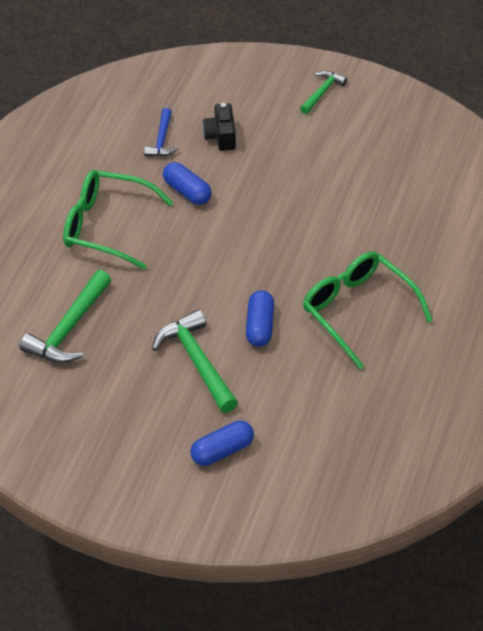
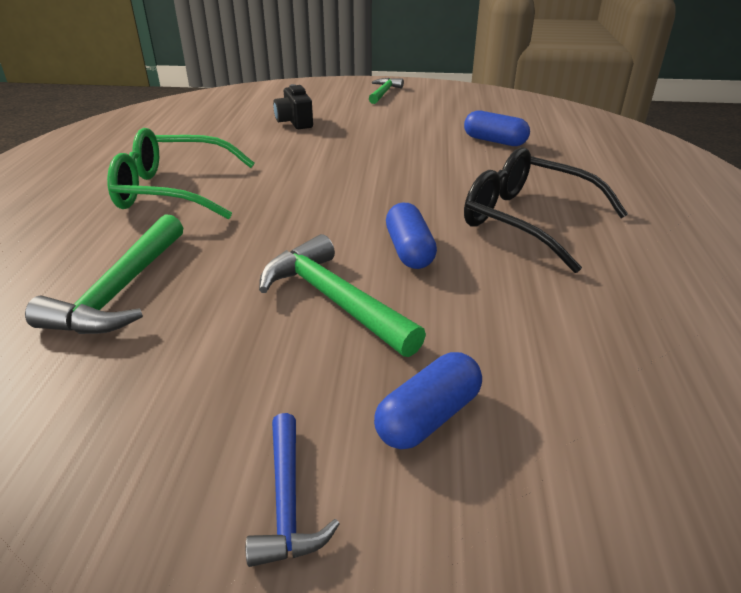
camera: 15 degrees left, 15 degrees down
blue hammer [144,108,178,157] -> blue hammer moved to [246,413,340,567]
blue capsule [163,162,212,205] -> blue capsule moved to [464,110,530,146]
green glasses [303,251,433,369] -> black glasses [464,147,628,273]

